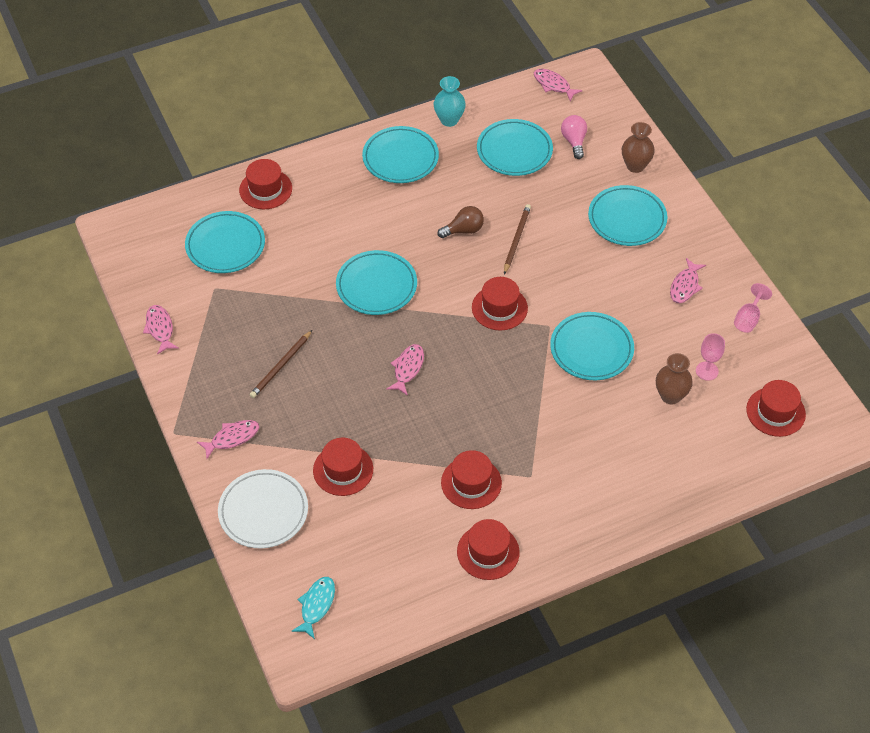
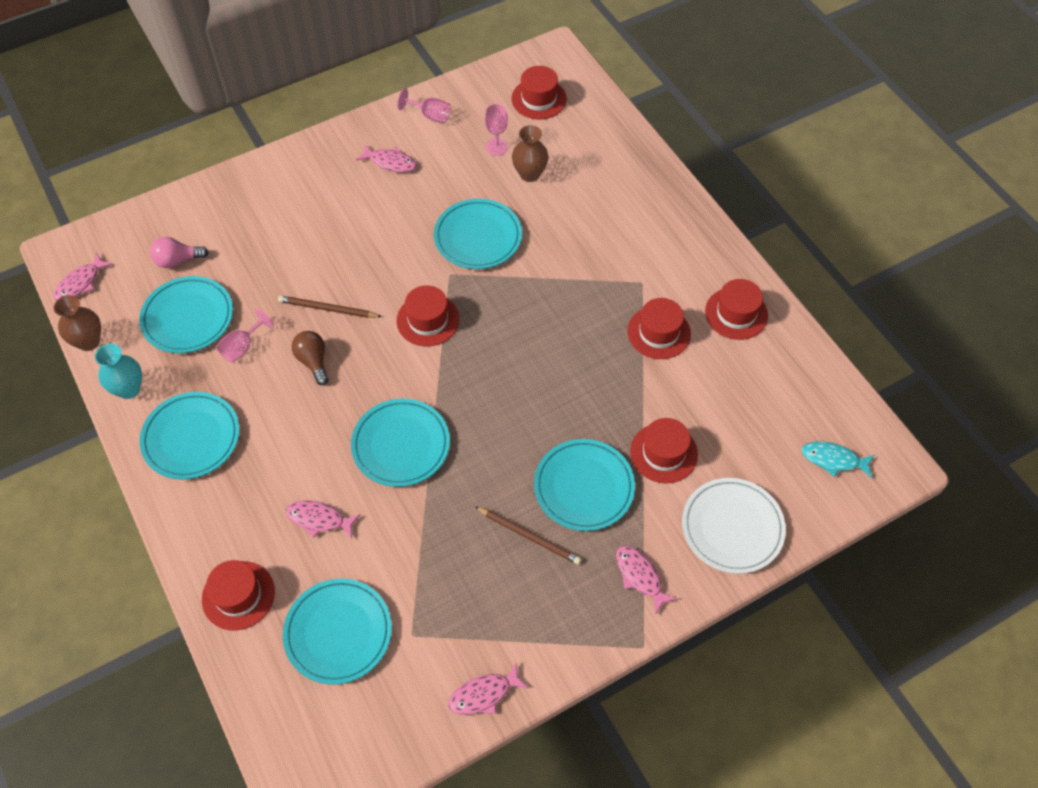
camera: 95 degrees left, 5 degrees up
pink fish [386,344,424,396] -> pink fish moved to [286,501,361,539]
turquoise plate [588,185,667,246] -> turquoise plate moved to [534,439,635,531]
brown vase [622,122,655,173] -> brown vase moved to [54,295,101,351]
none -> pink goblet [216,309,274,363]

